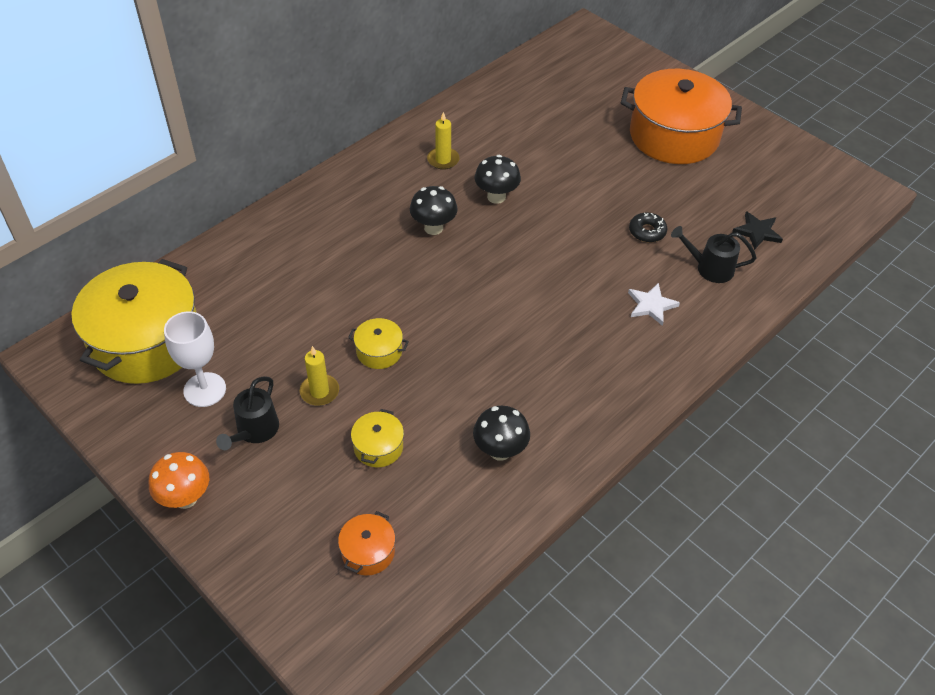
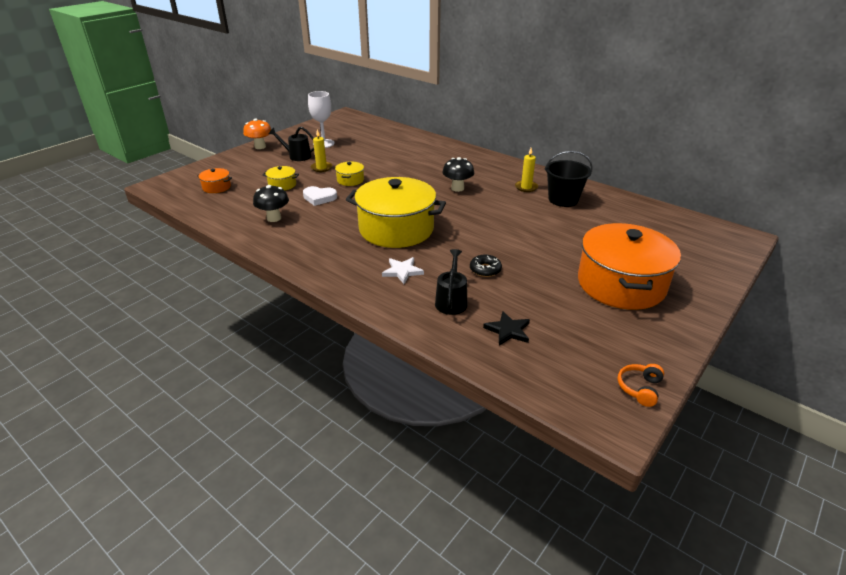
camera: 85 degrees right, 15 degrees down
yellow pot [71,259,197,384] -> yellow pot moved to [346,177,446,248]
black mushroom [474,155,521,204] -> none
none -> white heart [303,186,337,206]
none -> black bucket [545,151,593,207]
none -> orange headphones [617,364,664,407]

